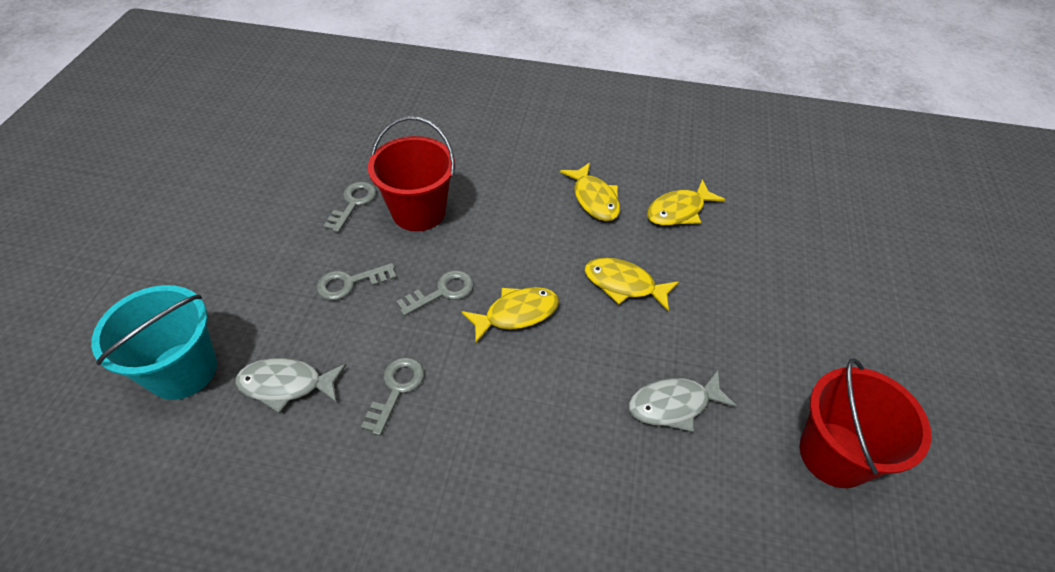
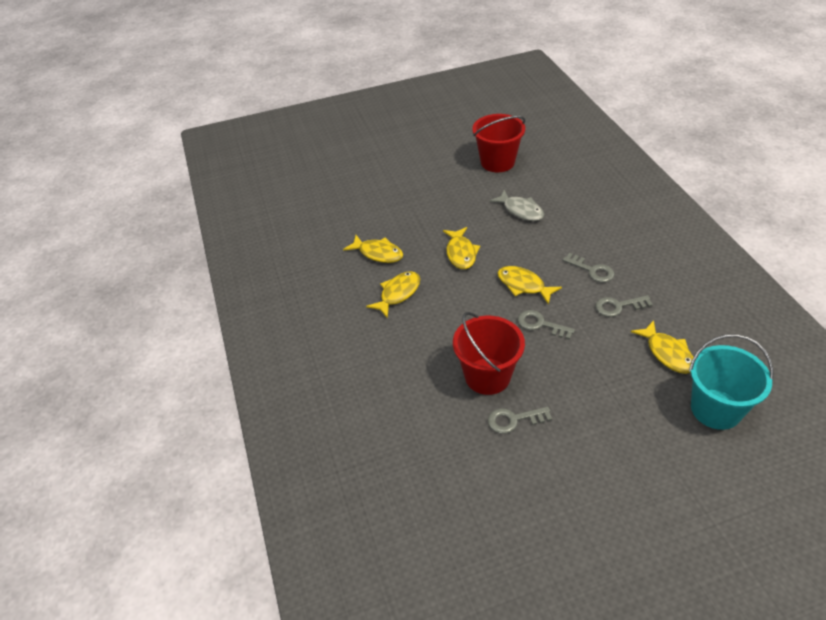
camera: 115 degrees left, 5 degrees down
grey fish [235,358,346,413] -> yellow fish [631,320,693,374]
grey key [316,263,396,300] -> grey key moved to [563,253,614,283]

